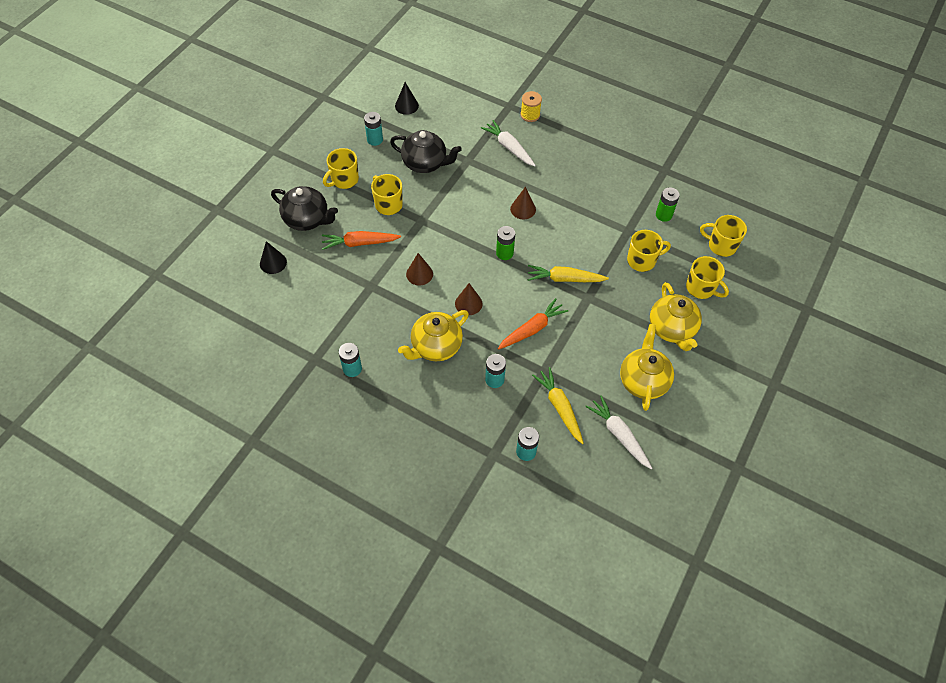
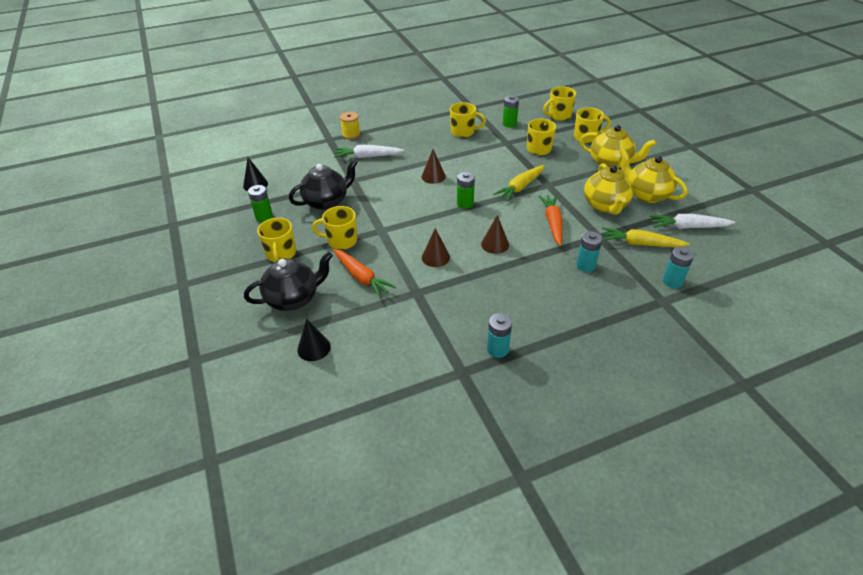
camera: 50 degrees left, 15 degrees down
orange carrot [322,231,401,250] -> orange carrot turned 75 degrees counterclockwise [333,249,396,298]
turquoise battery [364,112,383,146] -> green battery [248,185,273,222]
yellow teapot [398,310,469,361] -> yellow teapot moved to [584,163,633,215]
none -> yellow mug [450,102,486,138]

